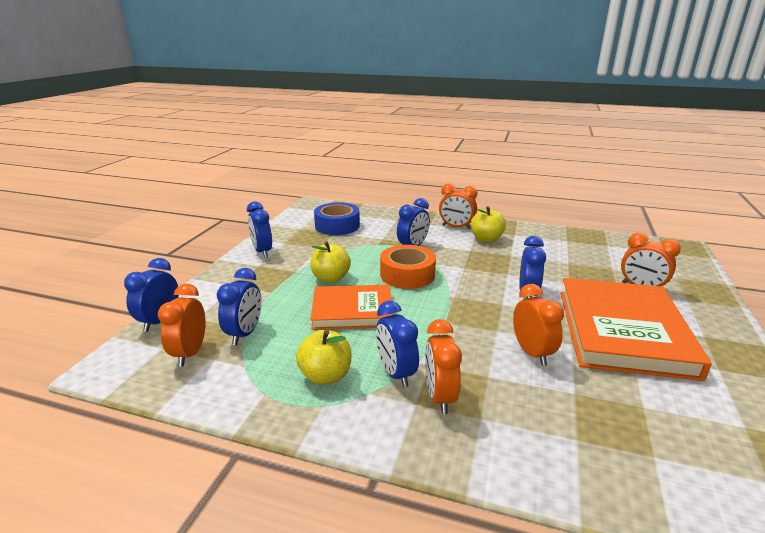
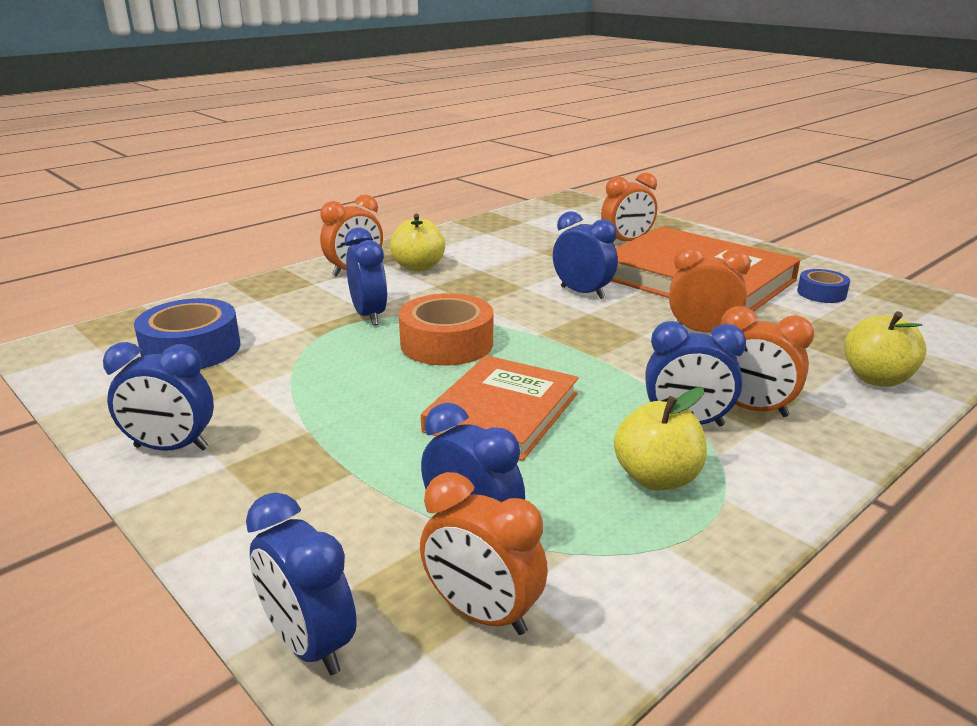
camera: 60 degrees left, 0 degrees up
yellow apple [310,241,351,283] -> yellow apple moved to [844,311,927,387]
none -> blue tape [797,269,850,303]

